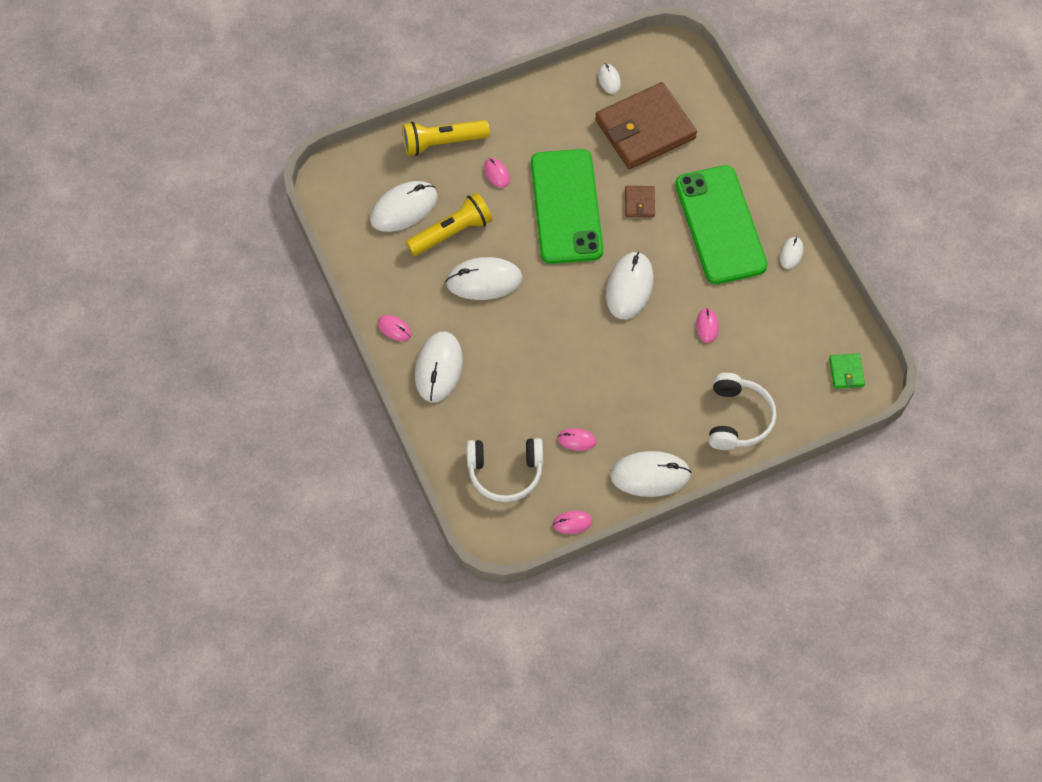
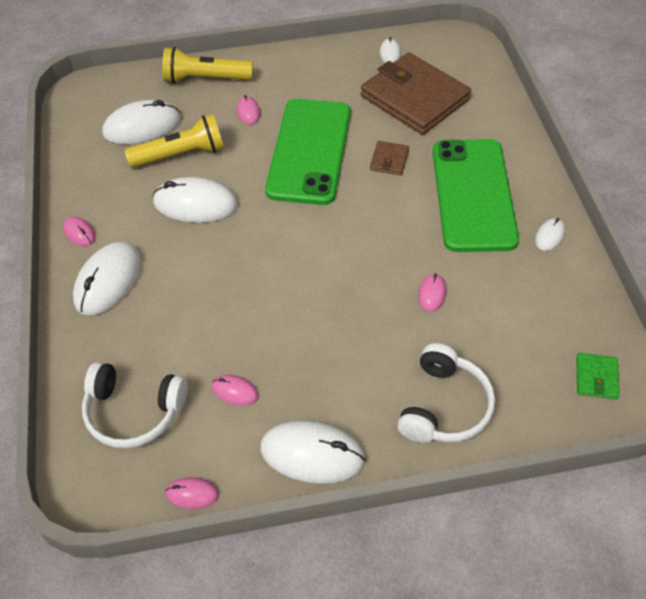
camera: 15 degrees right, 10 degrees down
brown wallet [595,82,697,169] -> brown wallet turned 60 degrees clockwise [361,53,471,135]
white mouse [606,252,654,319] -> none

